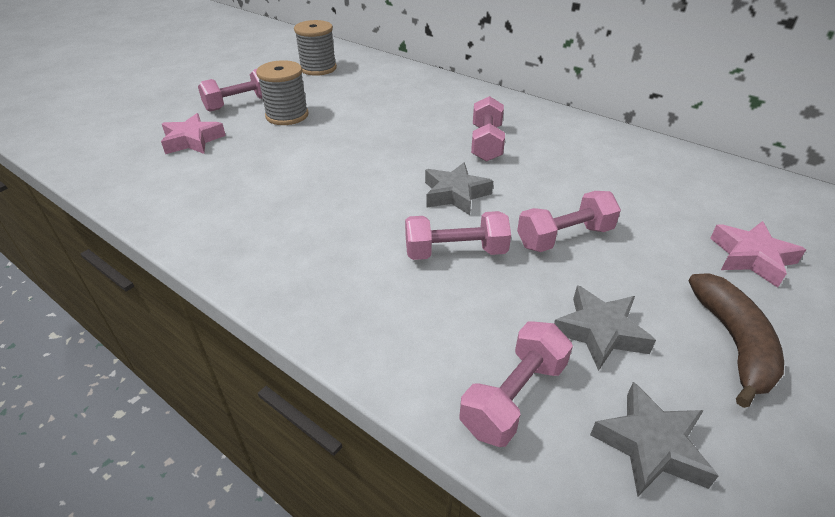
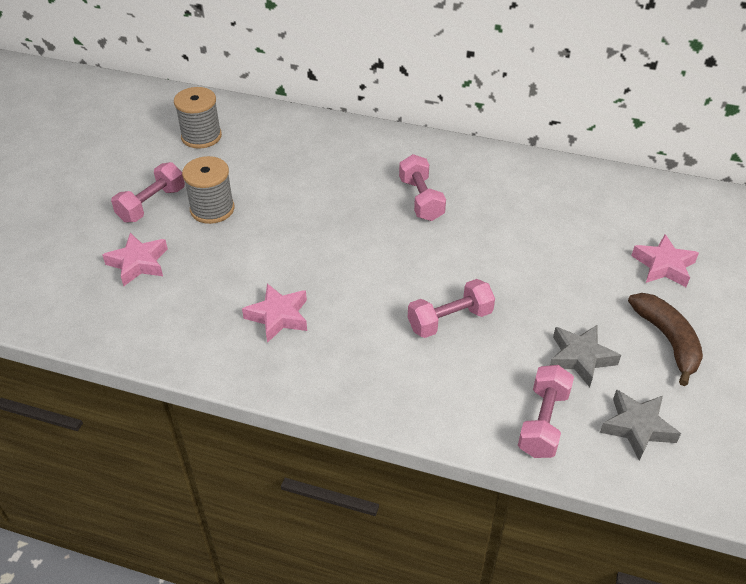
camera: 20 degrees left, 5 degrees up
grey star [425,162,493,215] -> none
pink dumbbell [517,191,621,252] -> none
none -> pink star [242,283,307,343]

